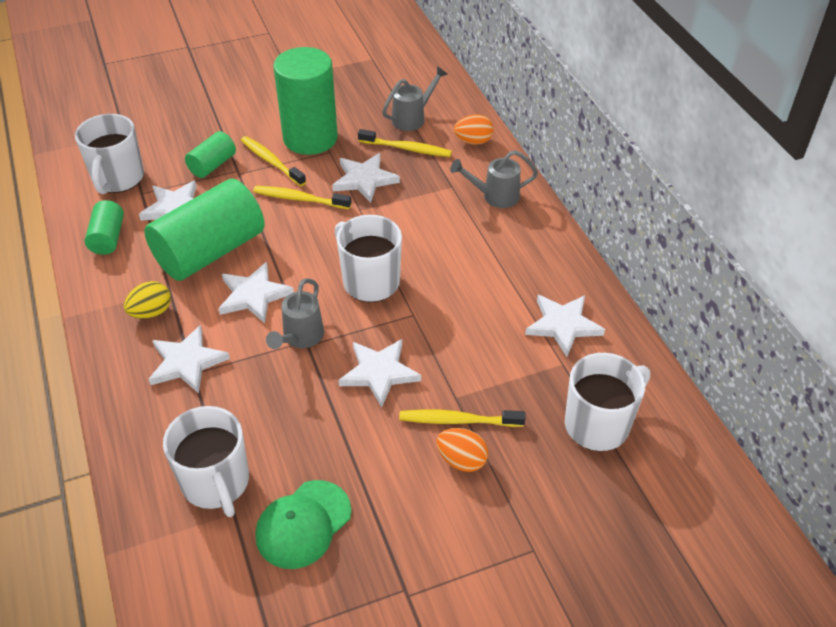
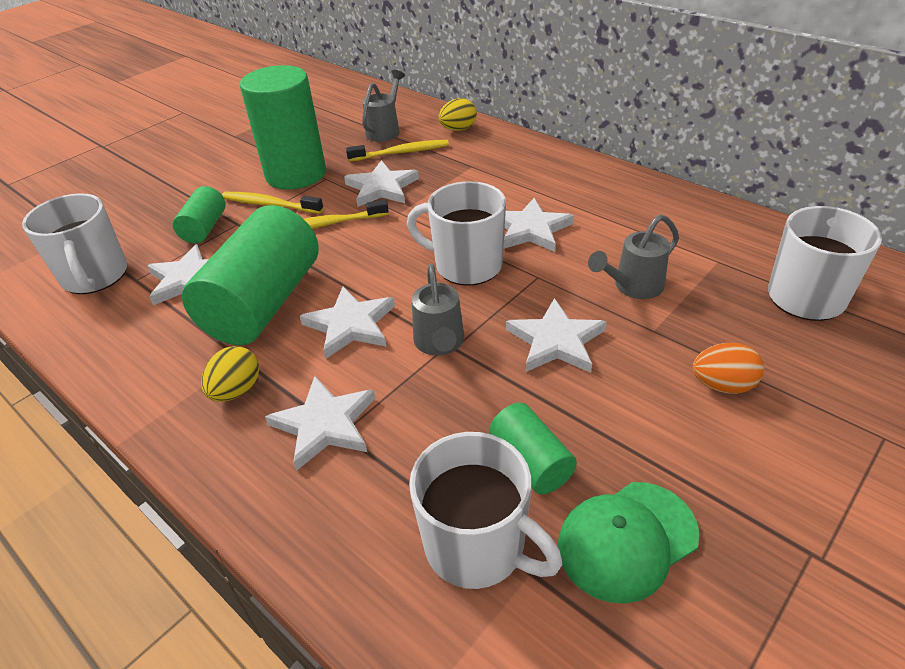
camera: 25 degrees left, 5 degrees down
green cylinder [85,200,124,255] -> green cylinder moved to [489,403,577,494]
green cap [256,480,351,569] -> green cap turned 45 degrees clockwise [558,482,700,604]
yellow toothbrush [399,410,526,427] -> none
grey watering can [450,150,538,208] -> grey watering can moved to [588,214,679,299]
orange egg [454,114,494,145] -> yellow egg [439,98,477,131]
white star [525,295,605,357] -> white star moved to [504,198,574,252]

